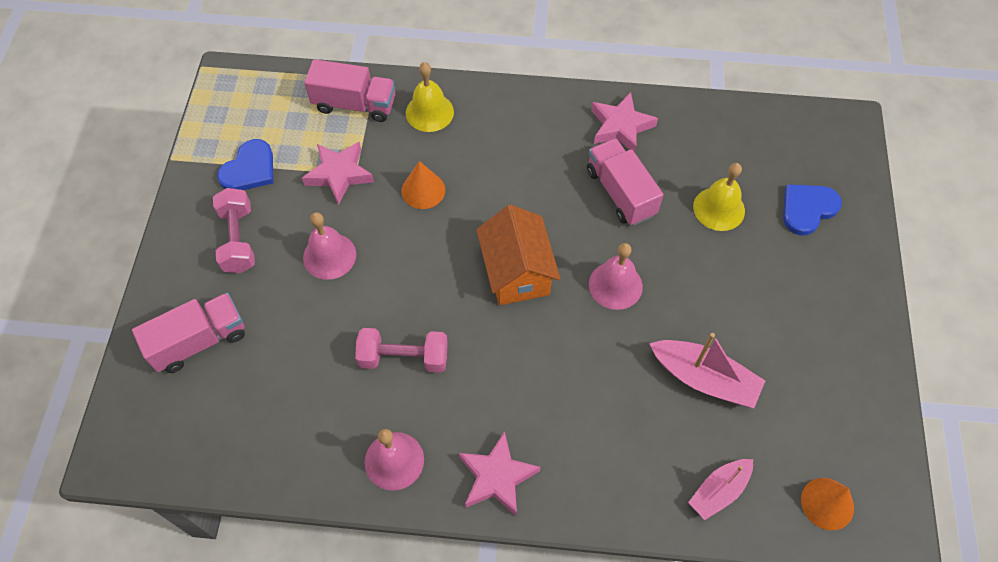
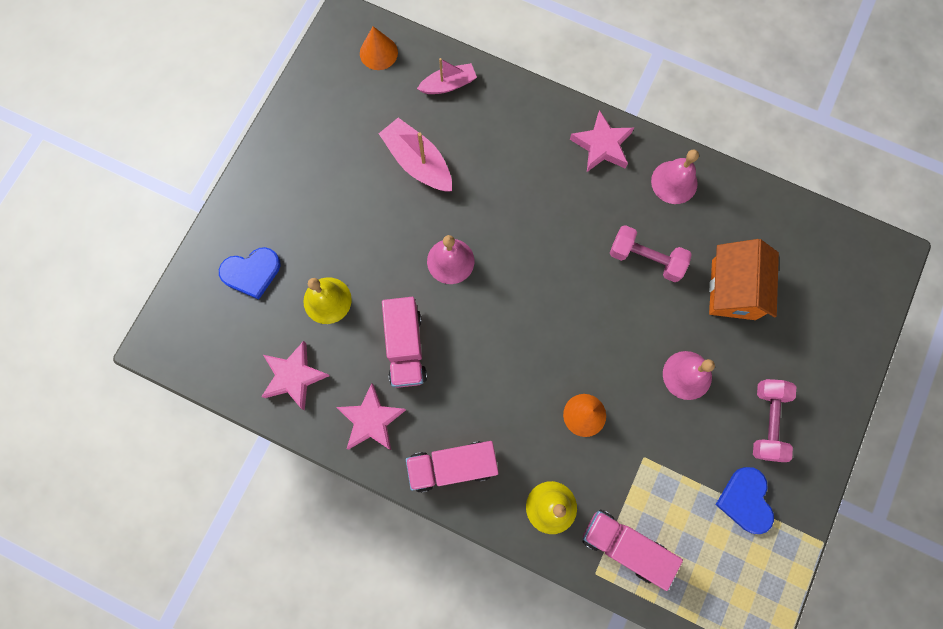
camera: 160 degrees left, 15 degrees up
pink truck [132,293,245,373] -> pink truck moved to [406,441,499,493]
blue heart [217,139,274,190] -> blue heart turned 60 degrees counterclockwise [715,467,774,534]
pink star [302,142,374,205] -> pink star moved to [261,341,330,410]
orange house [476,205,560,305] -> orange house moved to [709,239,779,320]

